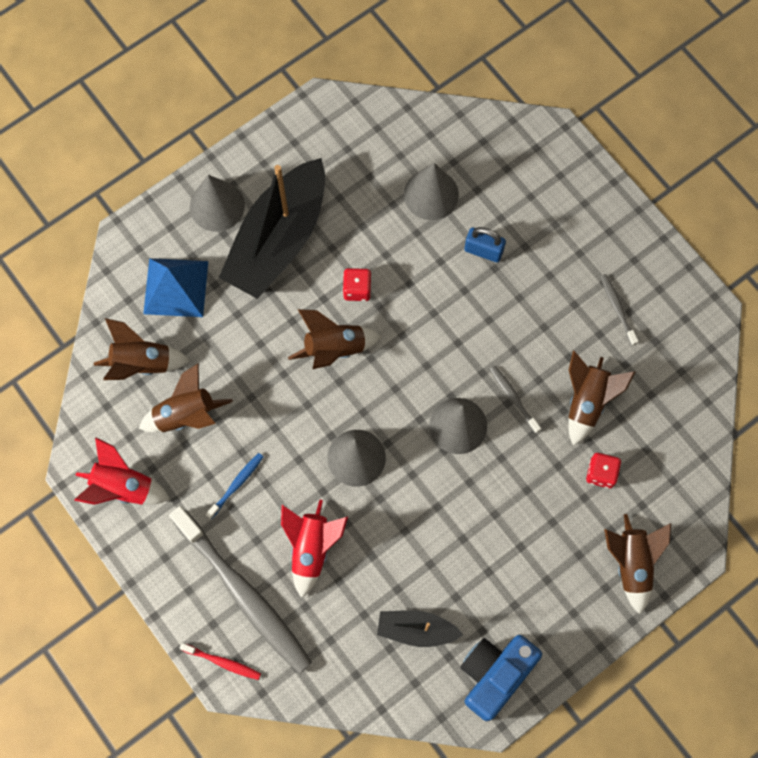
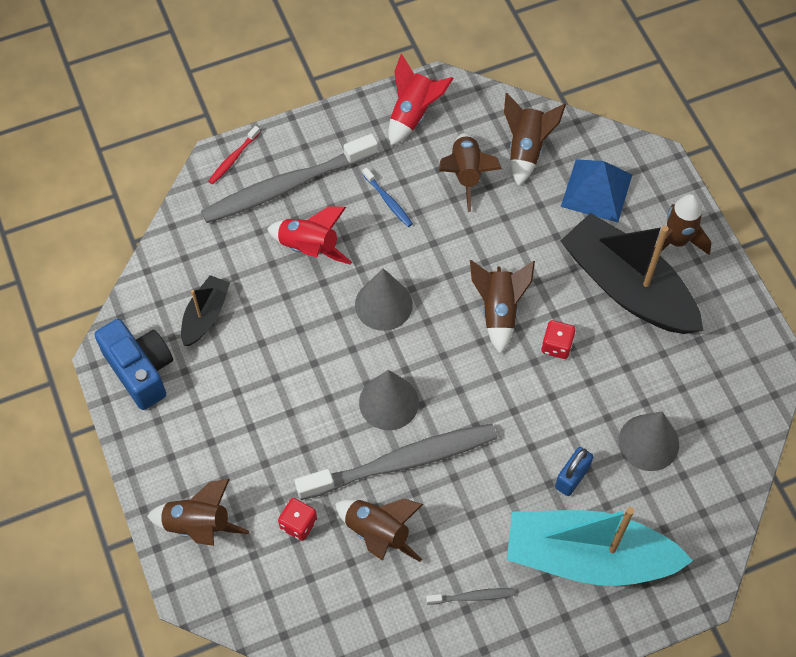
camera: 105 degrees right, 10 degrees down
grey cone [190,175,245,232] -> brown rocket [653,194,712,255]
grey toothbrush [490,366,541,434] -> grey toothbrush [295,424,497,500], size x2.44
none -> turquoise boat [507,507,693,586]

